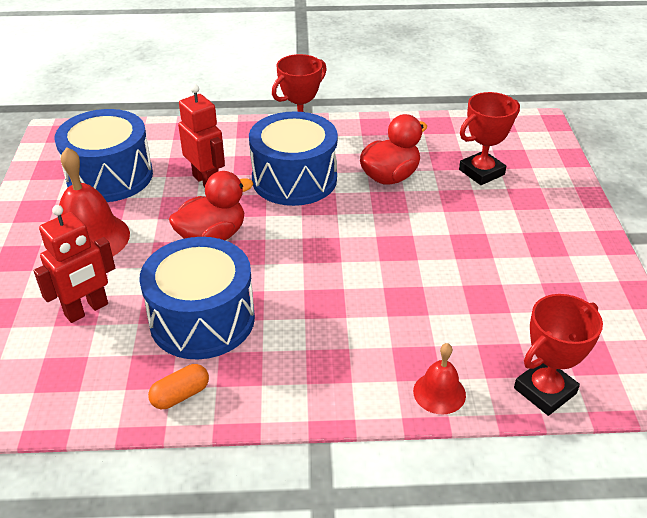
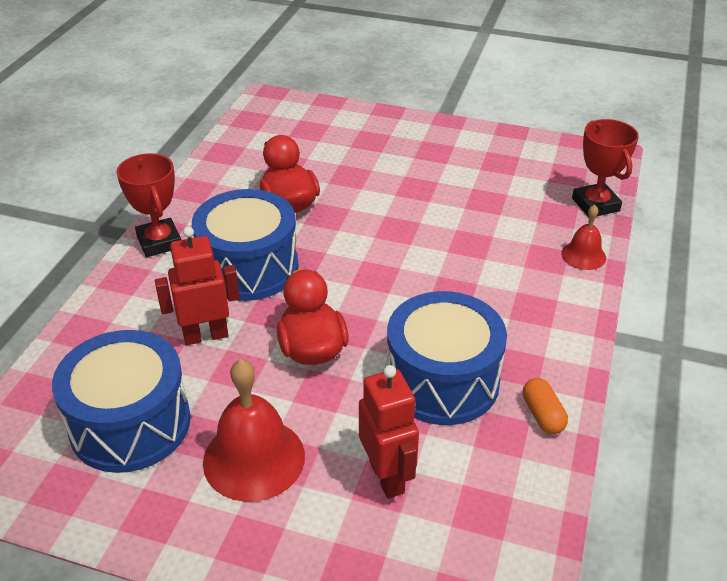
camera: 70 degrees left, 0 degrees up
red trophy [459,92,520,185] -> none

